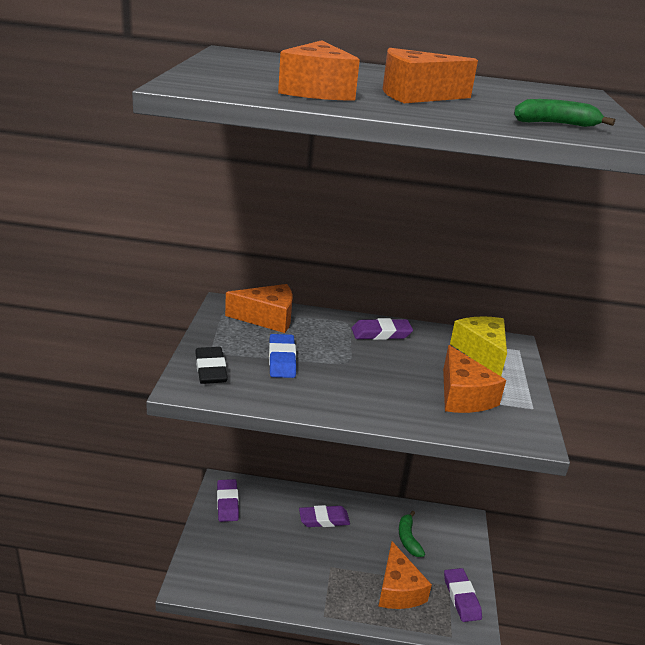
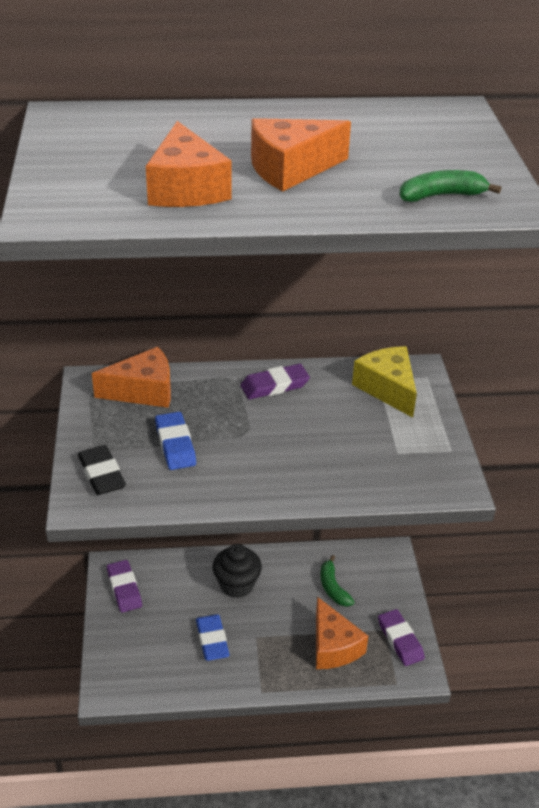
camera: 10 degrees left, 10 degrees up
purple eraser [299,505,350,527] -> black cupcake [213,544,262,598]
orange cheese [443,345,506,413] -> none
none -> blue eraser [196,614,230,661]

